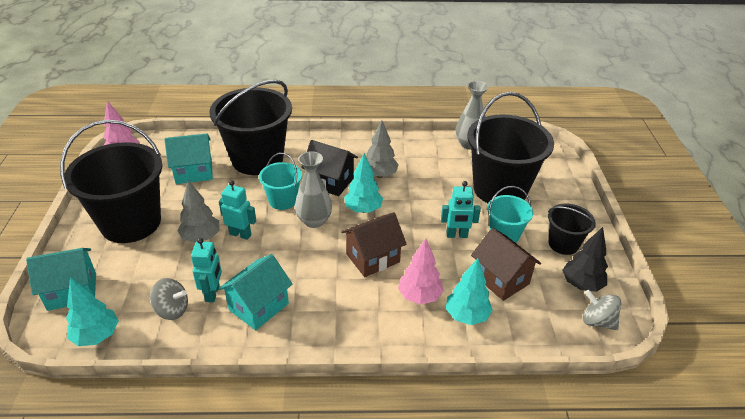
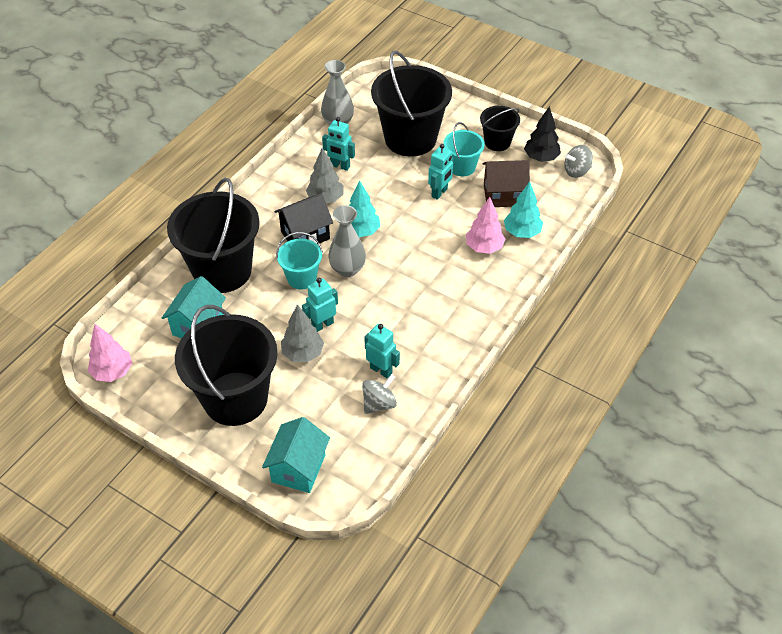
camera: 55 degrees left, 10 degrees up
turquoise tree [66,277,119,346] -> none
turquoise house [218,254,293,330] -> none
brown house [341,212,407,277] -> none
none -> turquoise robot [322,117,355,171]

